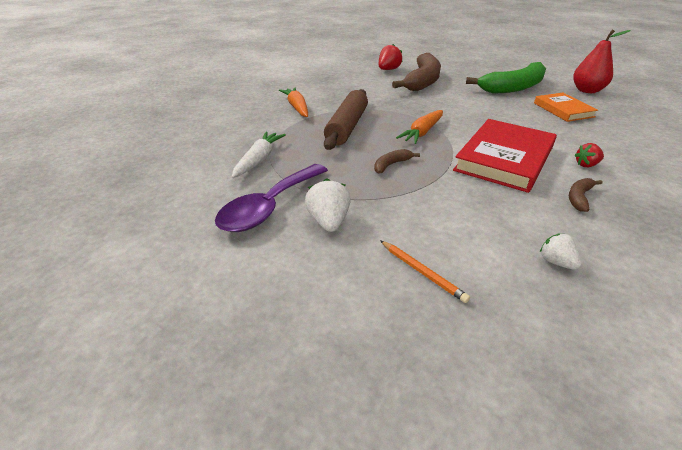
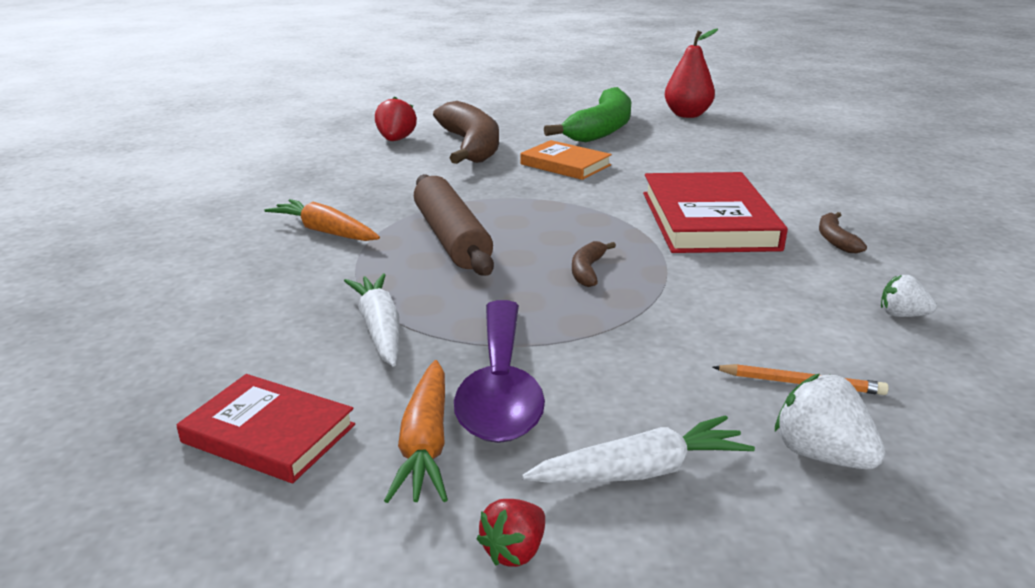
camera: 35 degrees left, 10 degrees down
white strawberry [305,178,351,232] -> white strawberry moved to [775,374,885,469]
orange carrot [396,110,443,144] -> orange carrot moved to [384,360,448,503]
orange book [534,93,598,122] -> orange book moved to [520,140,612,180]
red strawberry [574,143,604,167] -> red strawberry moved to [477,499,545,567]
none -> red book [177,374,355,483]
none -> white carrot [522,415,755,483]

